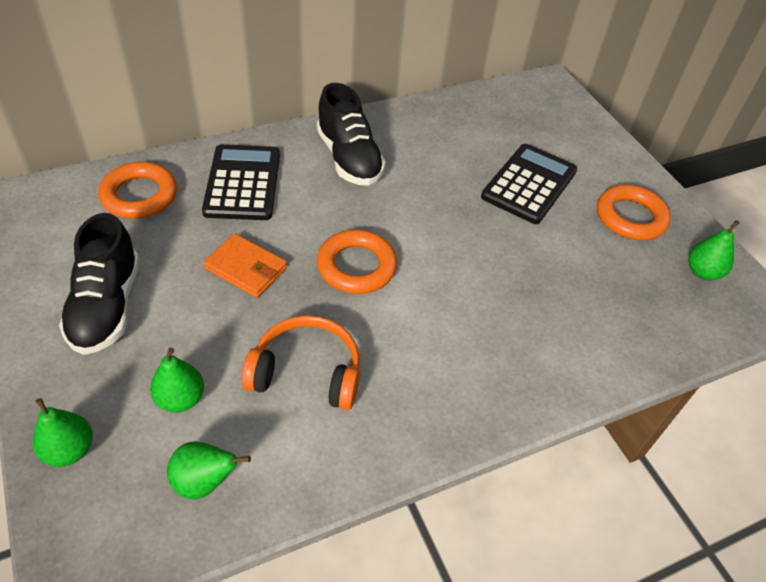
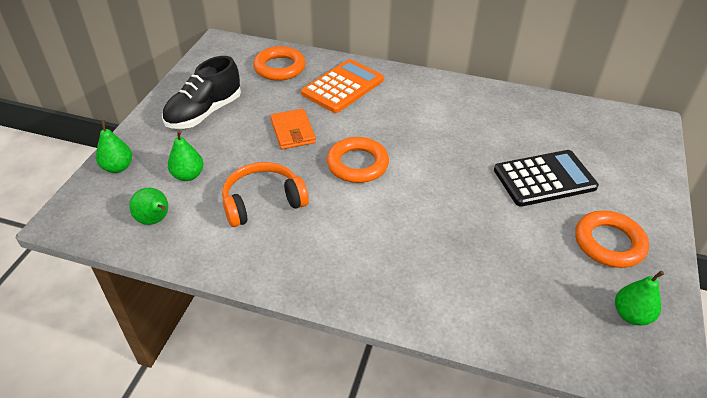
camera: 45 degrees right, 5 degrees down
black calculator [202,144,280,220] -> orange calculator [301,59,384,113]
orange headphones [242,315,360,410] -> orange headphones turned 75 degrees counterclockwise [222,162,309,227]
black shoe [317,83,386,186] -> none

